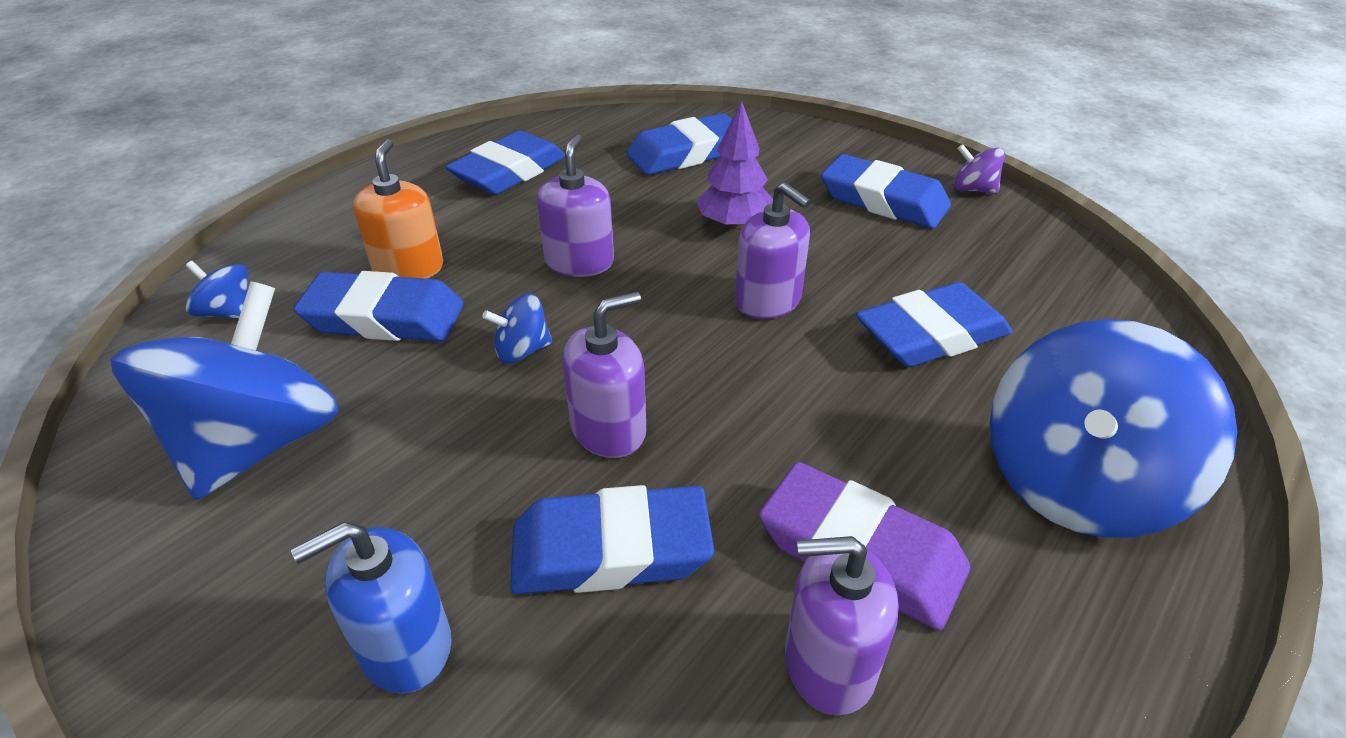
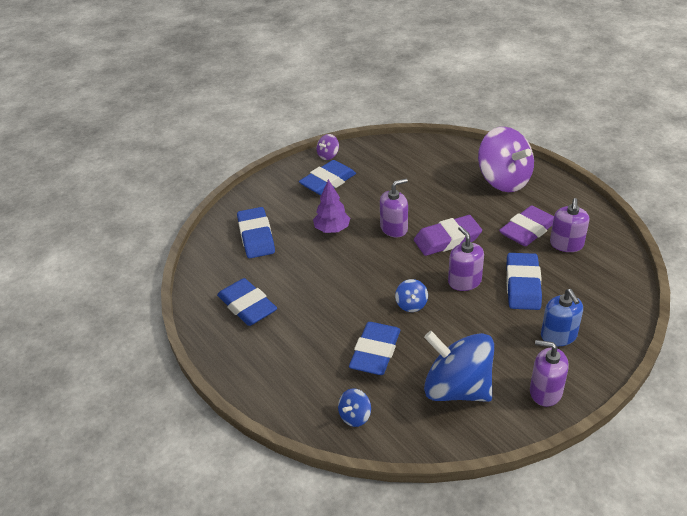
camera: 75 degrees left, 0 degrees up
orange soap dispenser [353,139,443,279] -> none
purple soap dispenser [537,134,614,277] -> purple soap dispenser moved to [530,340,569,407]
blue eraser [856,282,1012,367] -> none
blue spinning top [990,319,1237,538] -> purple spinning top [478,127,534,192]
none -> purple eraser [414,215,482,256]

